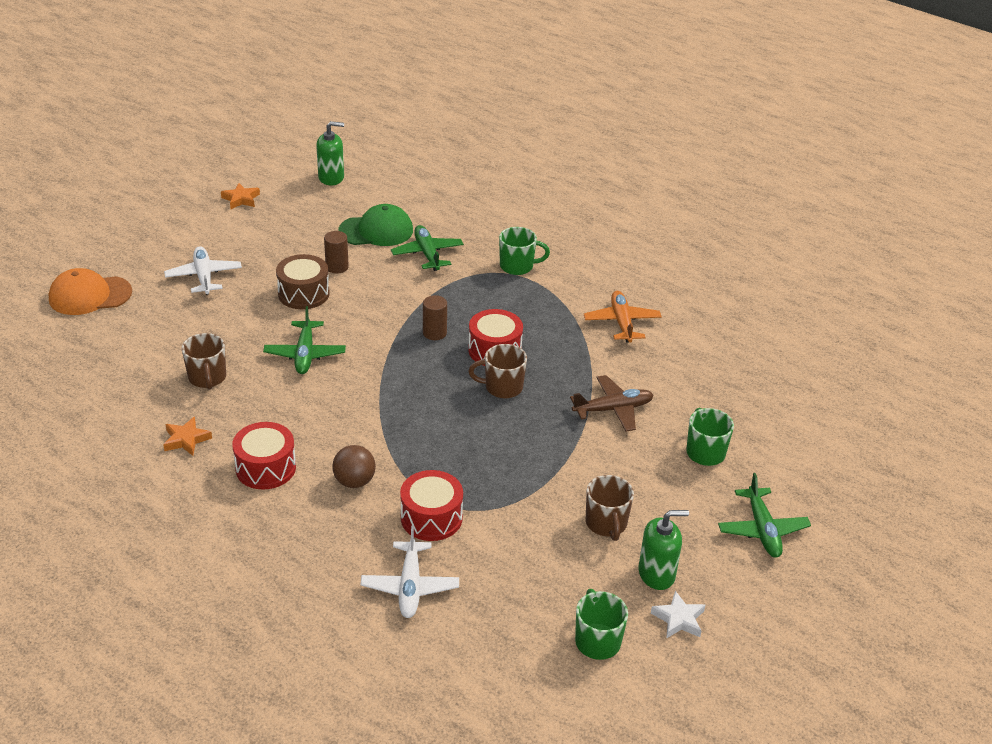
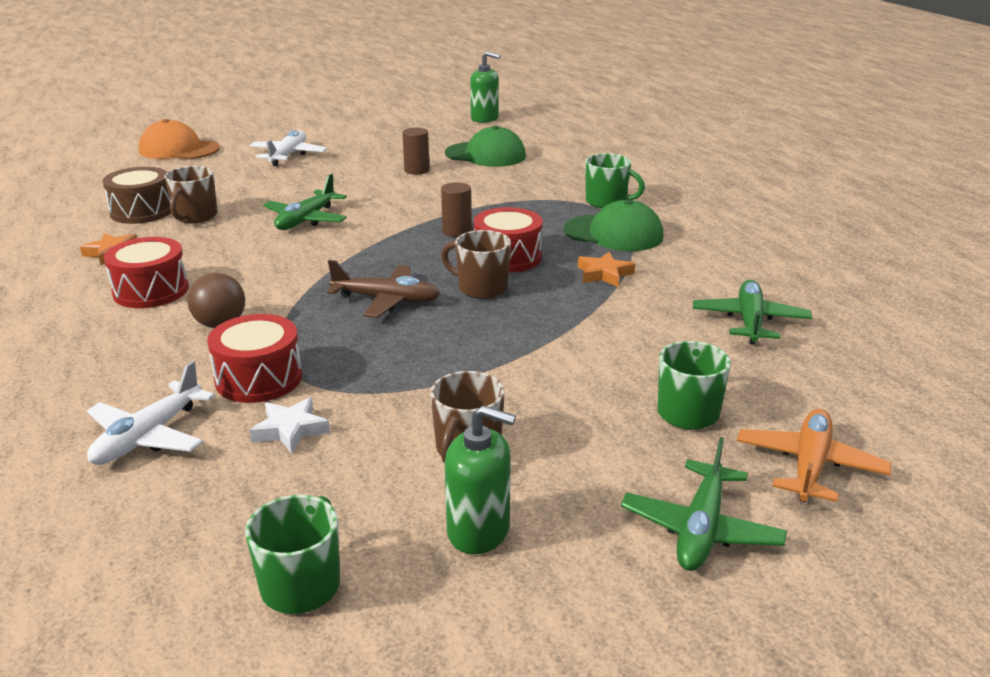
camera: 30 degrees right, 10 degrees down
orange star [221,183,260,209] -> orange star moved to [578,252,635,287]
brown drum [276,254,329,309] -> brown drum moved to [102,167,171,224]
green plane [391,225,464,271] -> green plane moved to [693,280,812,345]
brown plane [570,375,654,432] -> brown plane moved to [327,260,440,318]
orange plane [584,291,662,343] -> orange plane moved to [737,409,892,502]
white star [651,591,705,639] -> white star moved to [250,398,330,454]
none -> green cap [563,199,664,251]

